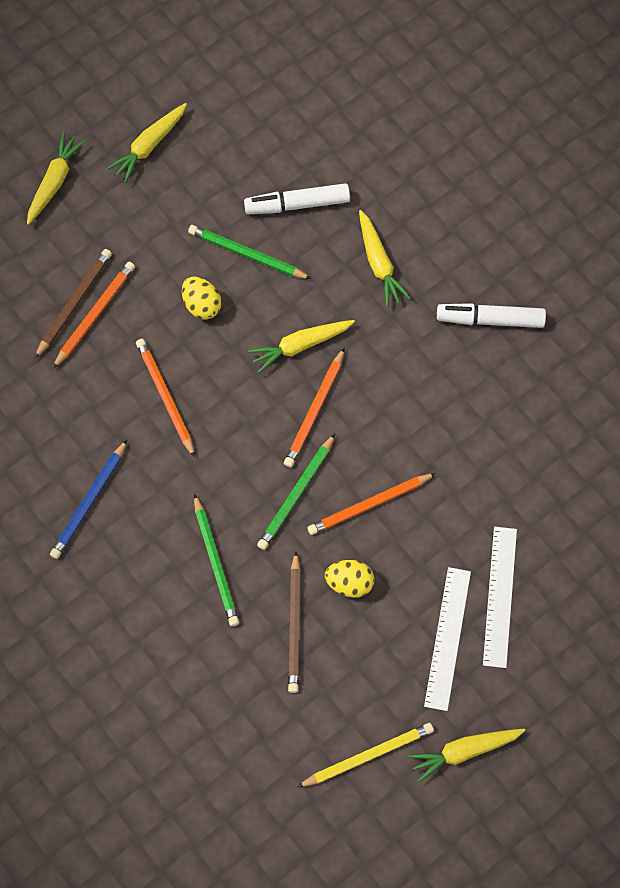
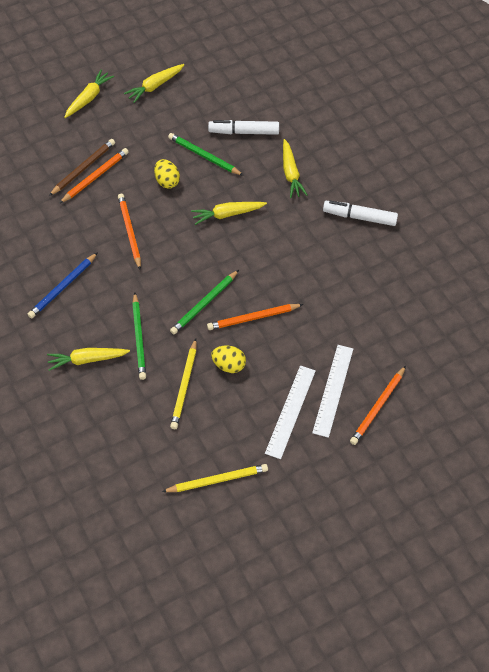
camera: 10 degrees right, 10 degrees down
orange pencil [284,347,345,467] -> orange pencil moved to [350,366,406,445]
brown pencil [288,552,301,693] -> yellow pencil [170,339,197,429]
yellow carrot [408,729,525,783] -> yellow carrot moved to [47,348,130,371]

